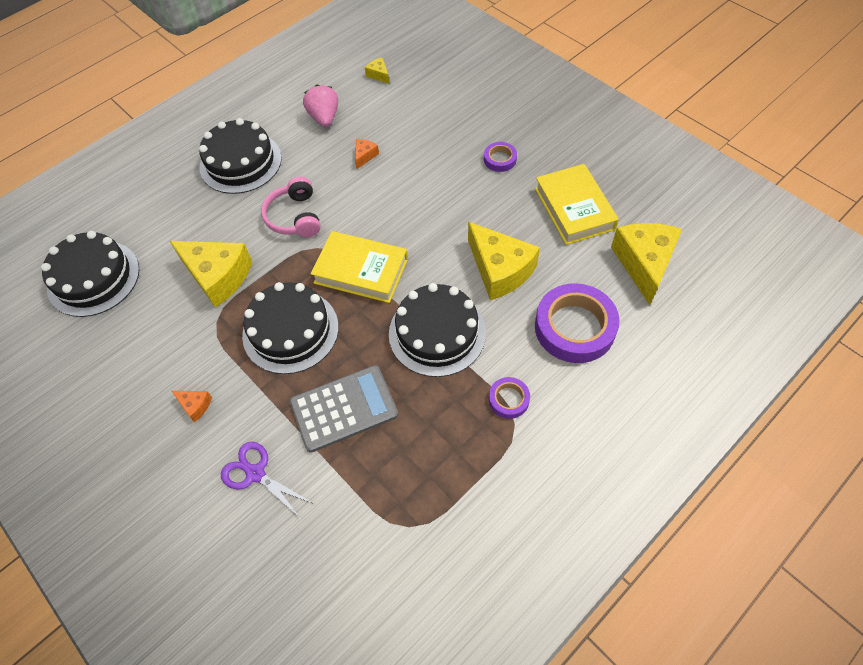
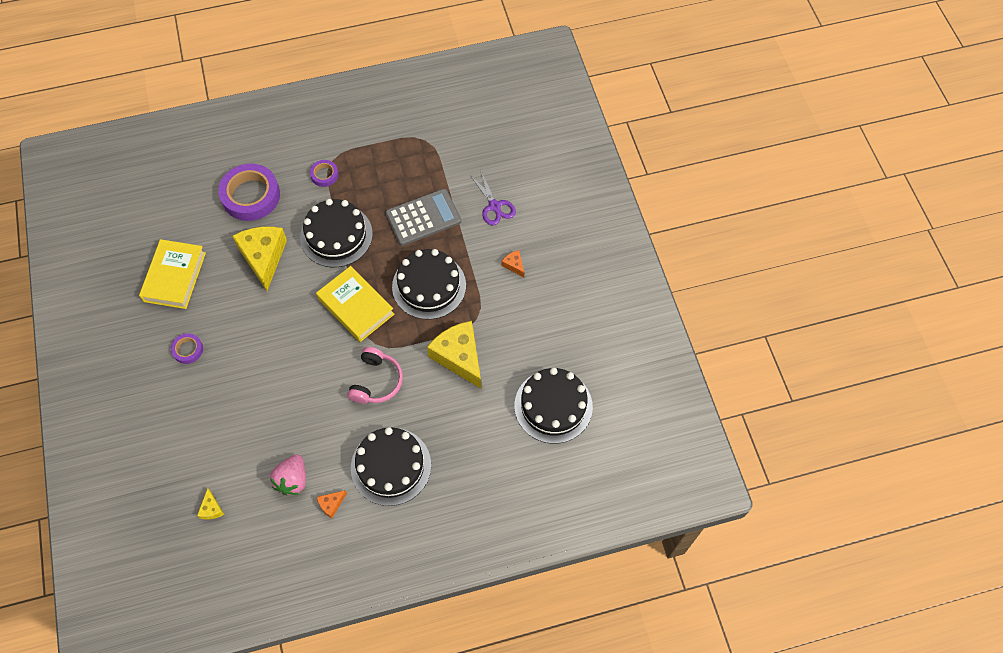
camera: 155 degrees left, 5 degrees up
grey calculator [290,365,398,452] -> grey calculator turned 150 degrees clockwise [385,189,461,246]
orange cheese [355,139,379,169] -> orange cheese moved to [317,490,347,519]
yellow cheese [611,223,682,305] -> none

